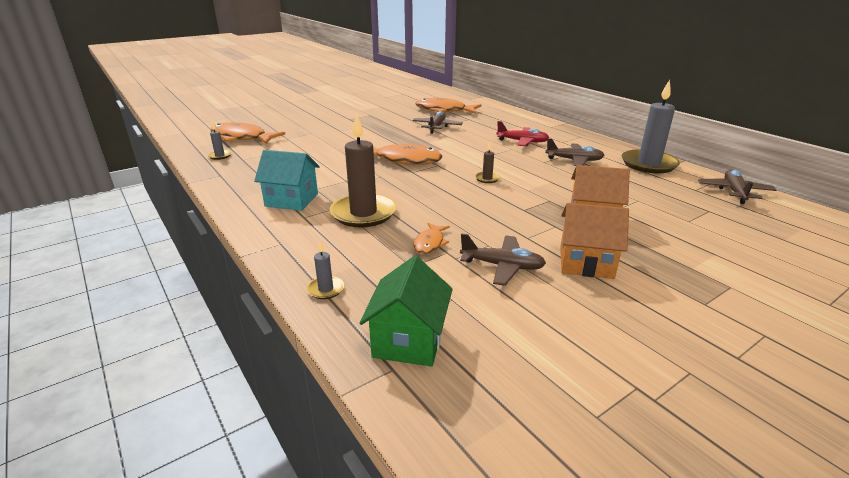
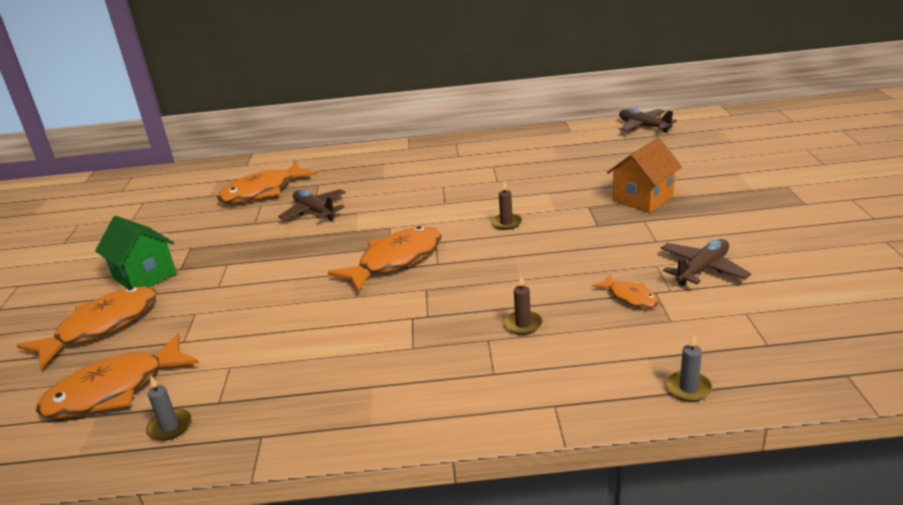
camera: 55 degrees left, 0 degrees up
turquoise house [254,150,319,211] -> none
brown candle [330,113,397,227] -> brown candle [504,276,543,335], size x0.44
green house [360,256,453,367] -> green house moved to [95,216,177,289]
red plane [496,121,549,146] -> none
brown plane [545,138,605,166] -> none
orange house [560,203,629,279] -> none
grey candle [622,80,680,173] -> none
none -> orange fish [17,286,157,369]

